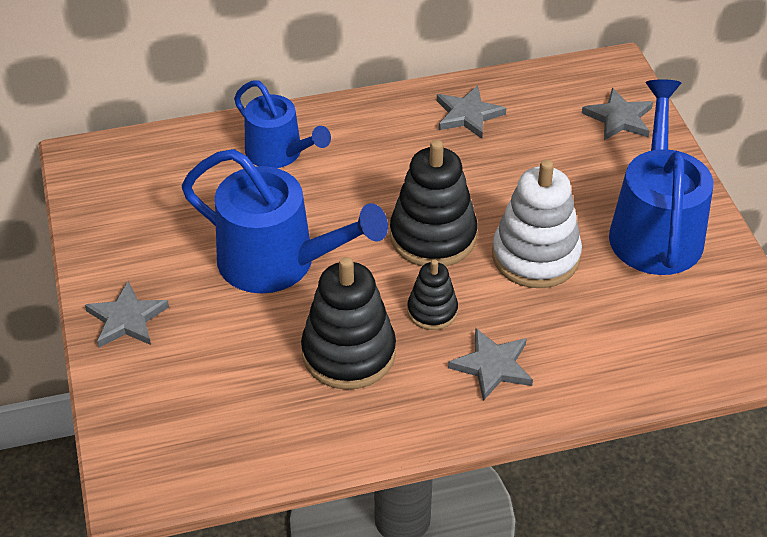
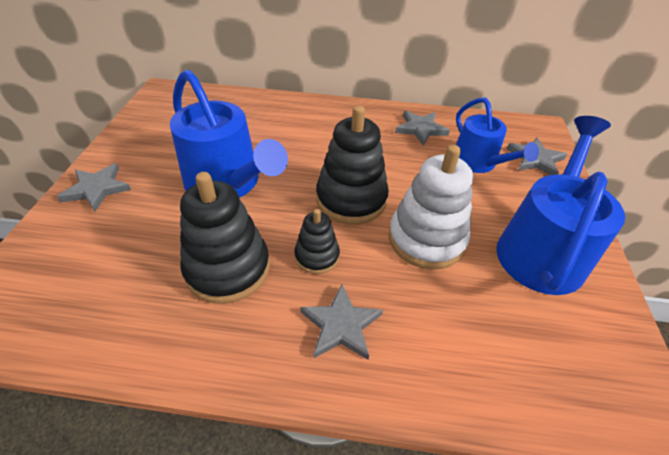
camera: 20 degrees right, 0 degrees up
blue watering can [234,80,331,168] -> blue watering can moved to [456,97,539,173]

